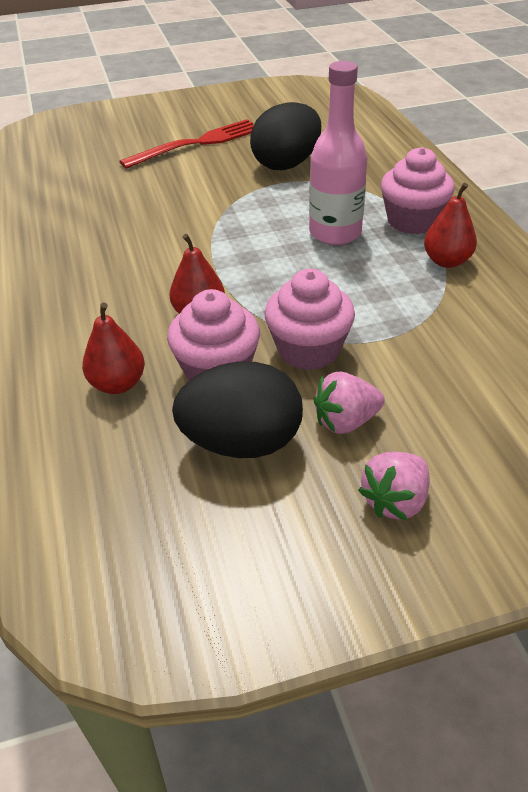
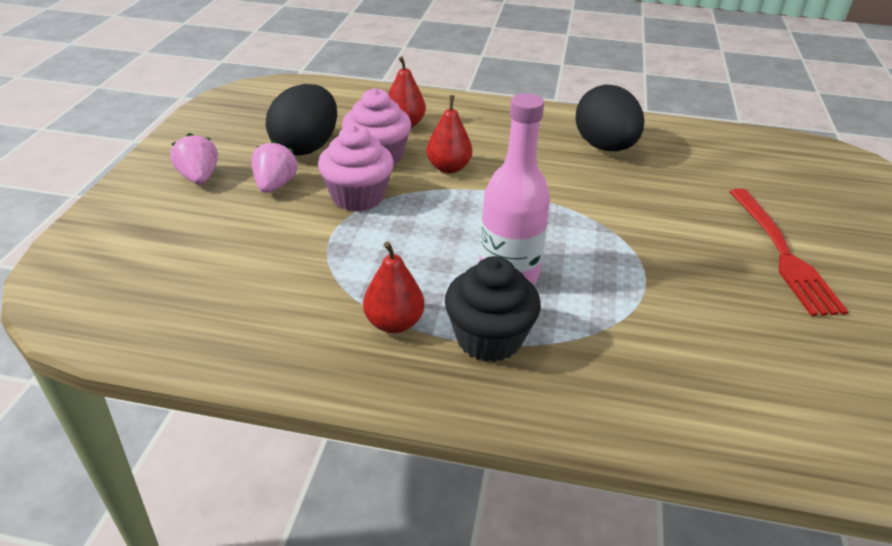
camera: 115 degrees right, 5 degrees down
black egg [250,102,321,170] -> black egg moved to [575,85,644,151]
pink cupcake [381,147,455,234] -> black cupcake [445,256,541,362]

